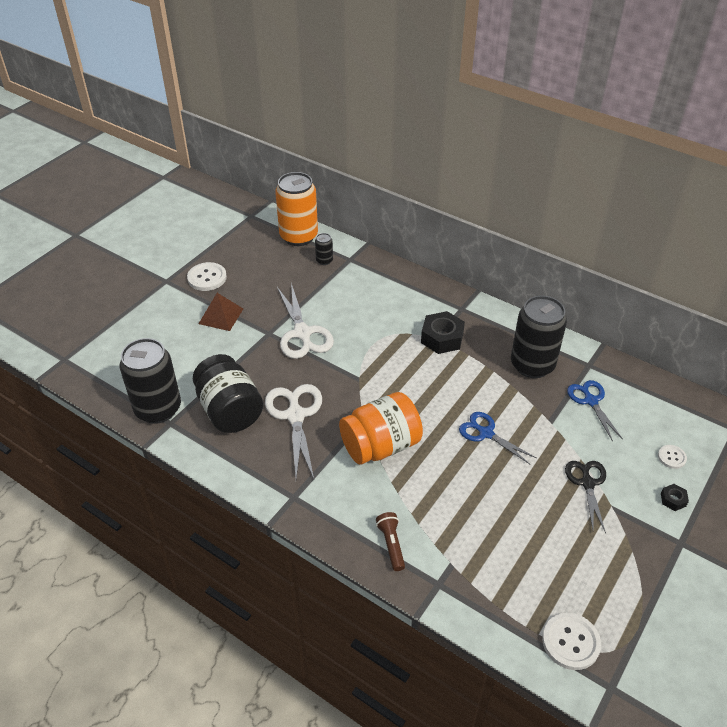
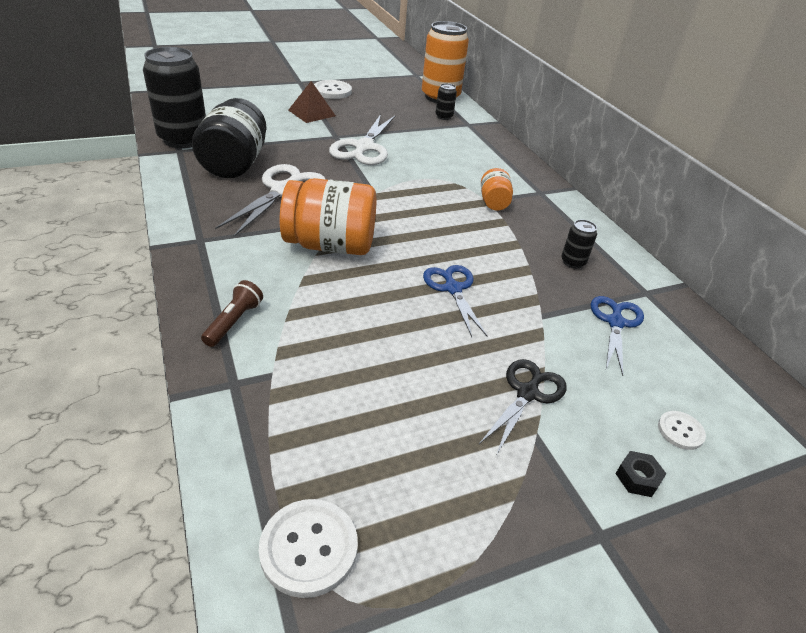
camera: 30 degrees right, 5 degrees down
black nut [421,311,465,354] -> orange jar [481,168,513,211]
black can [511,296,567,378] -> black can [561,219,597,269], size x0.43

